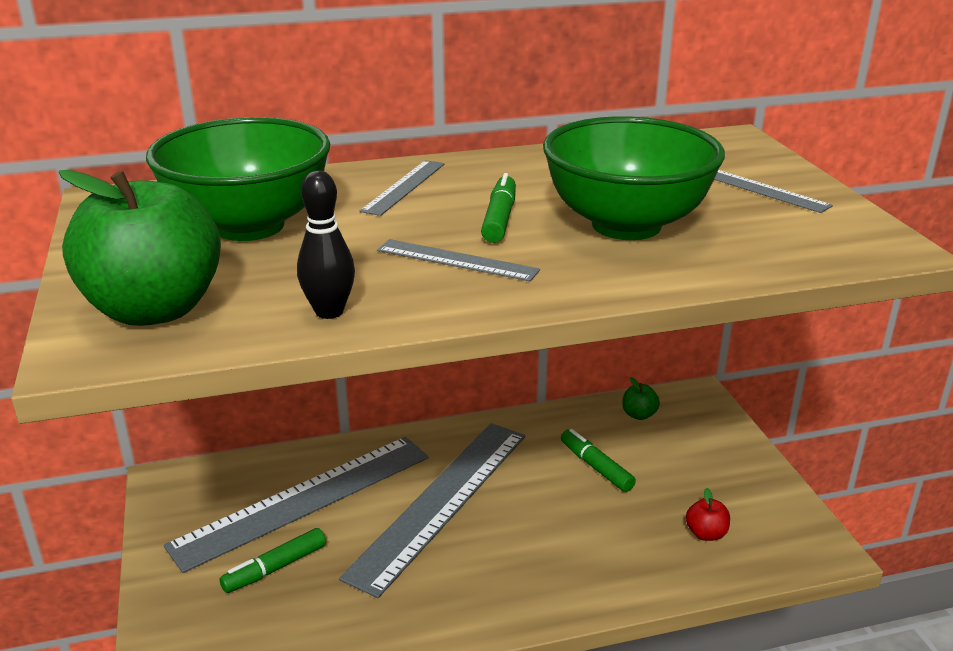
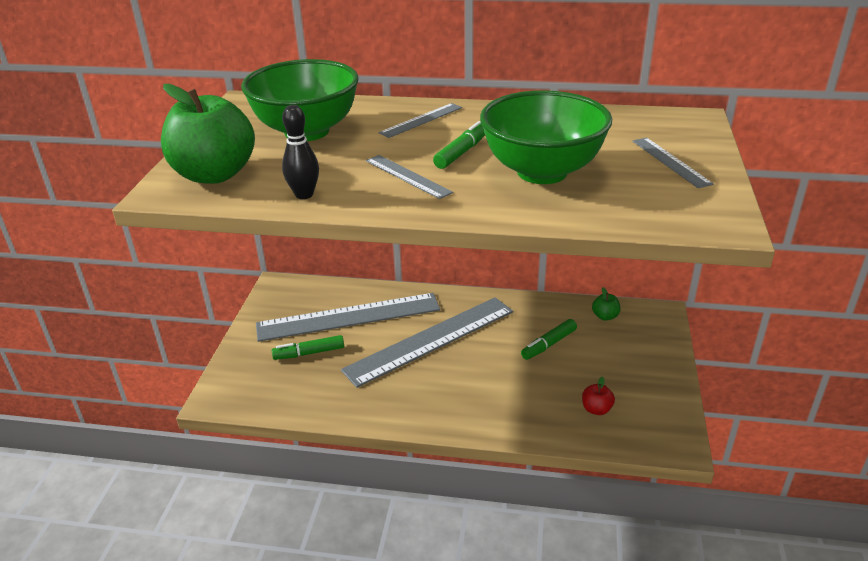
camera: 25 degrees right, 5 degrees up
green marker [561,429,636,492] -> green marker turned 120 degrees counterclockwise [521,319,577,360]

